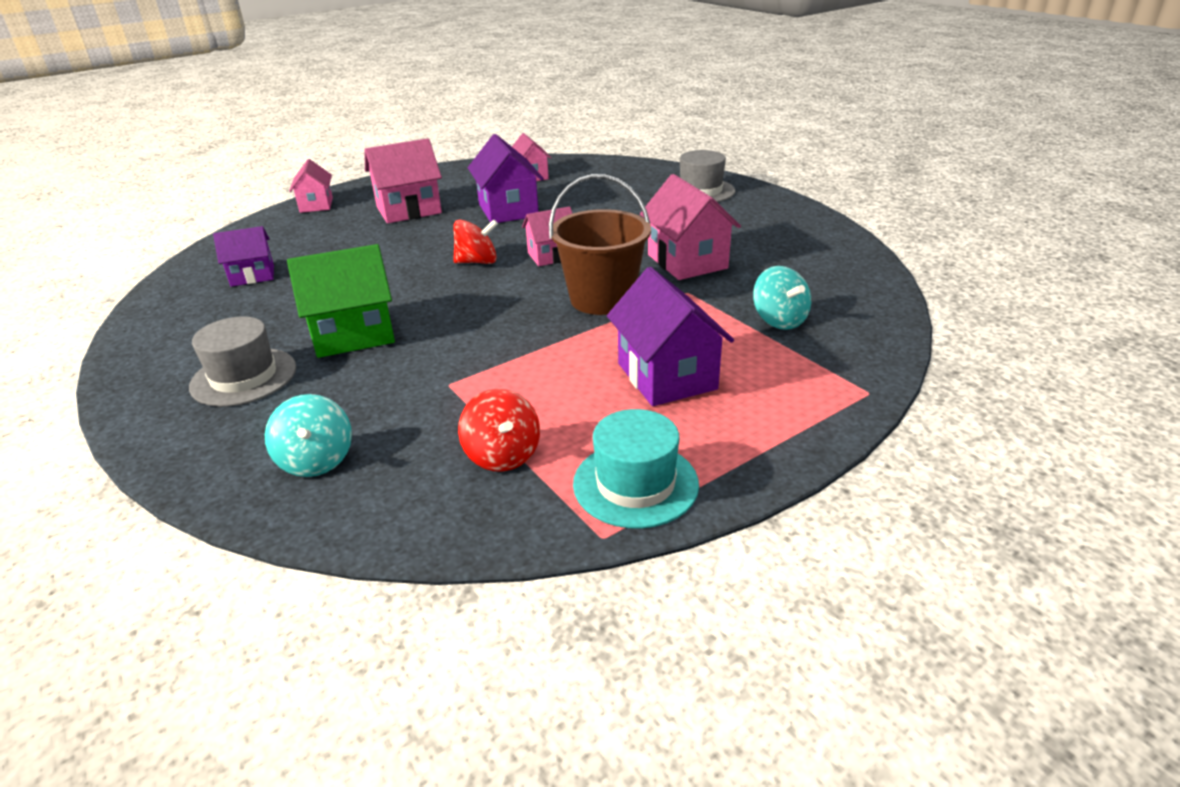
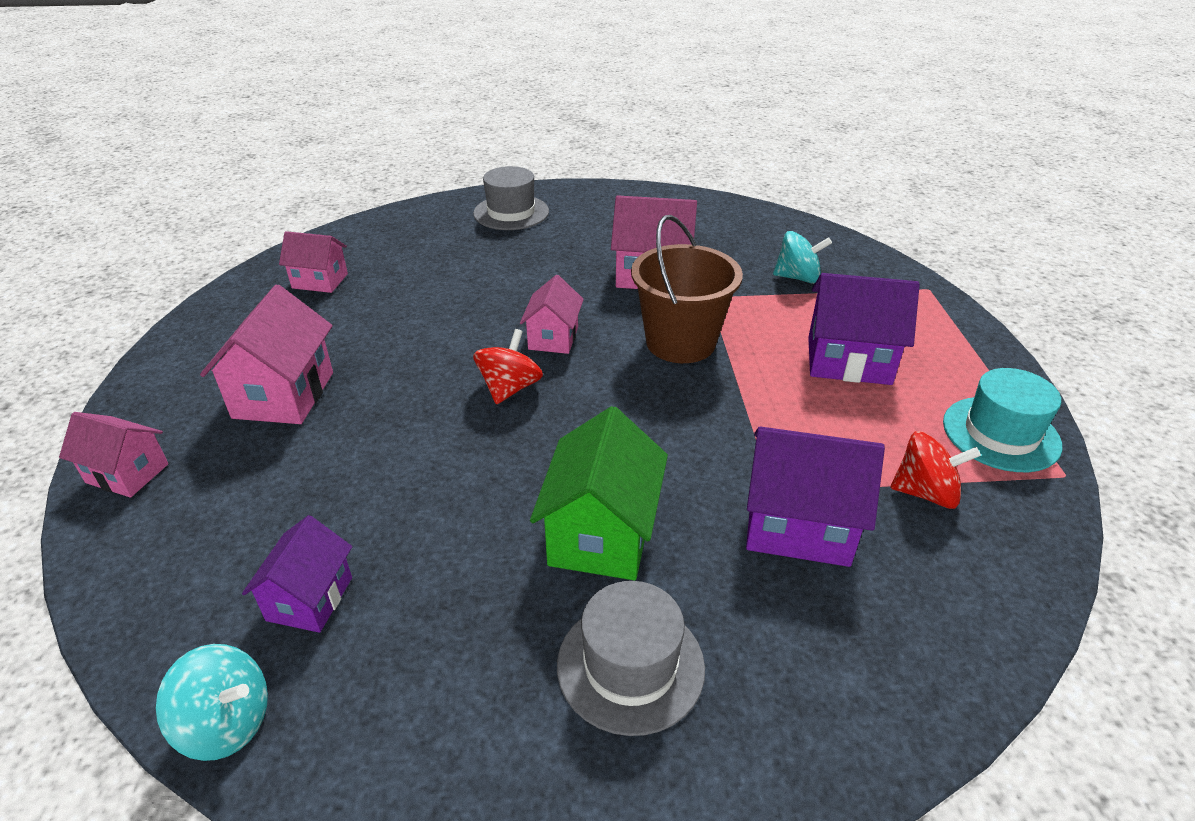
camera: 60 degrees left, 5 degrees up
turquoise spinning top [265,394,352,477] -> turquoise spinning top moved to [156,644,268,761]
purple house [468,134,544,223] -> purple house moved to [746,426,885,567]

